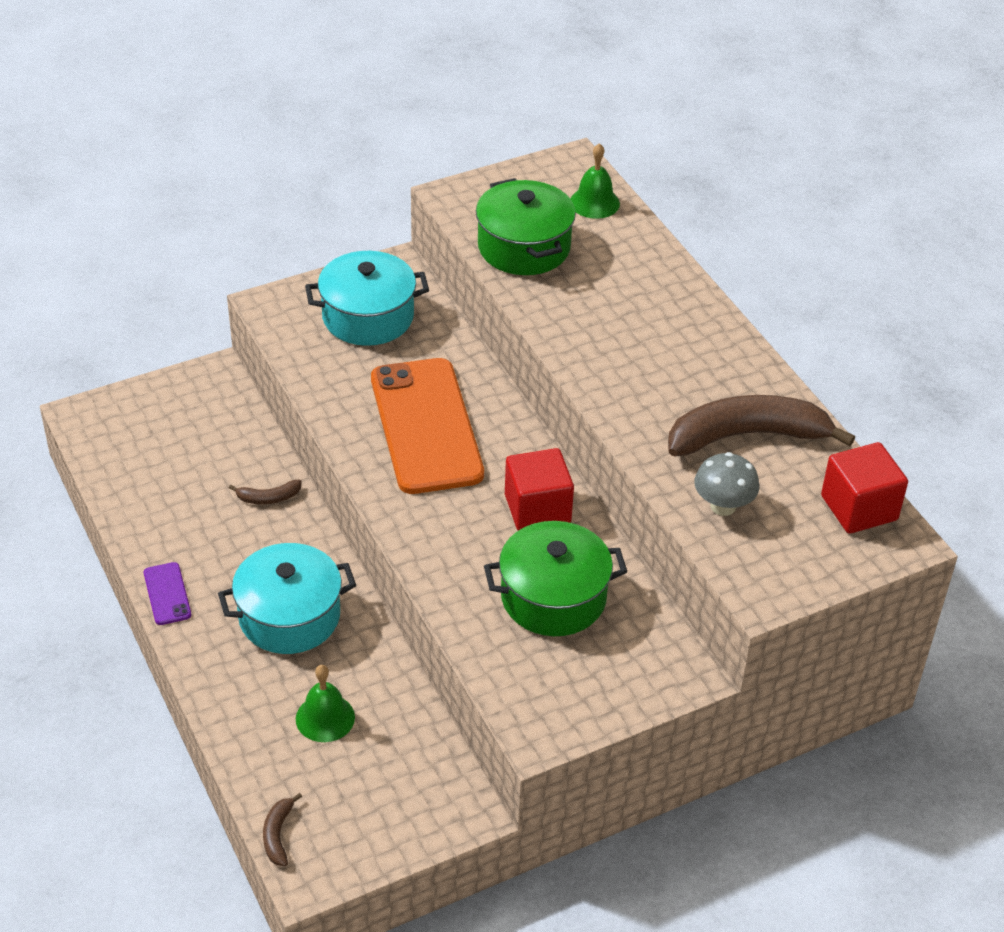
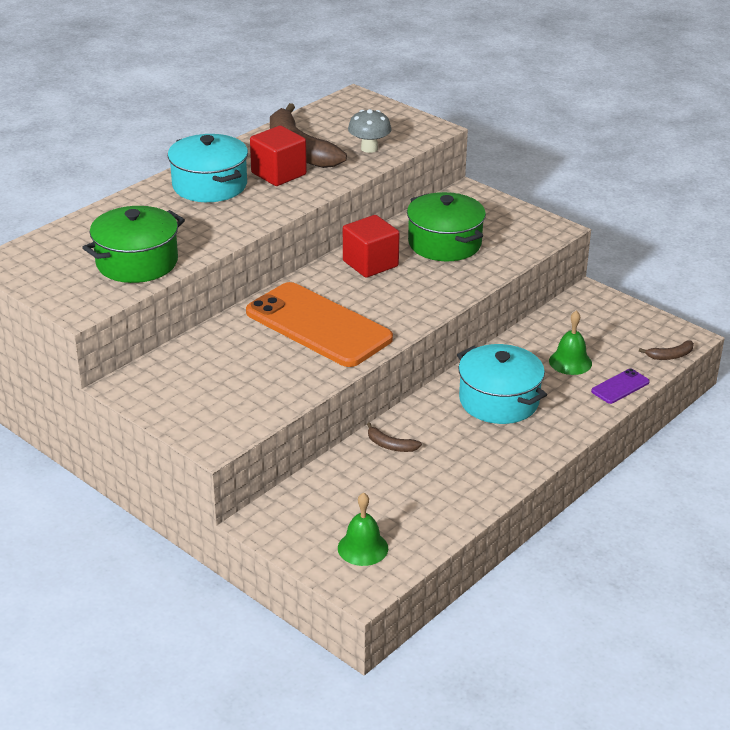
camera: 110 degrees left, 10 degrees down
purple phone [144,562,191,625] -> purple phone moved to [591,369,650,404]
brown banana [229,480,302,504] -> brown banana turned 150 degrees clockwise [367,422,422,452]
turquoise pot [305,251,429,346] -> turquoise pot moved to [168,134,248,202]
orange phone [371,358,484,494] -> orange phone turned 75 degrees clockwise [246,282,393,367]
green bell [570,143,620,219] -> green bell moved to [338,492,388,566]
red cube [821,442,908,534] -> red cube moved to [250,126,307,186]

